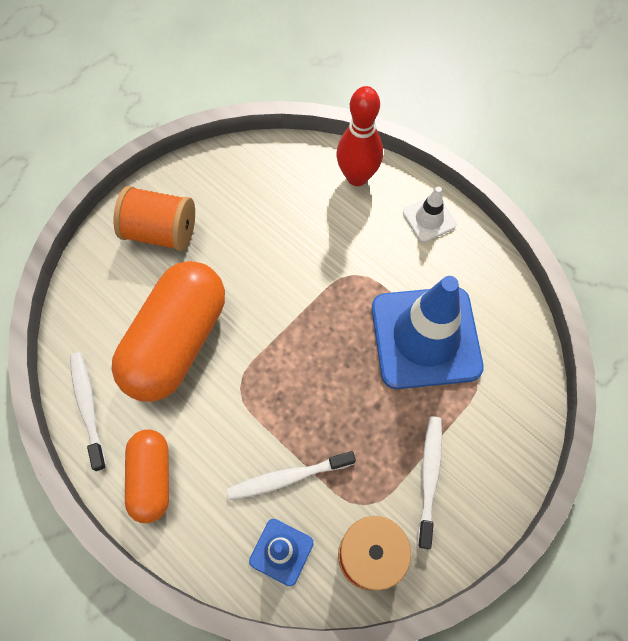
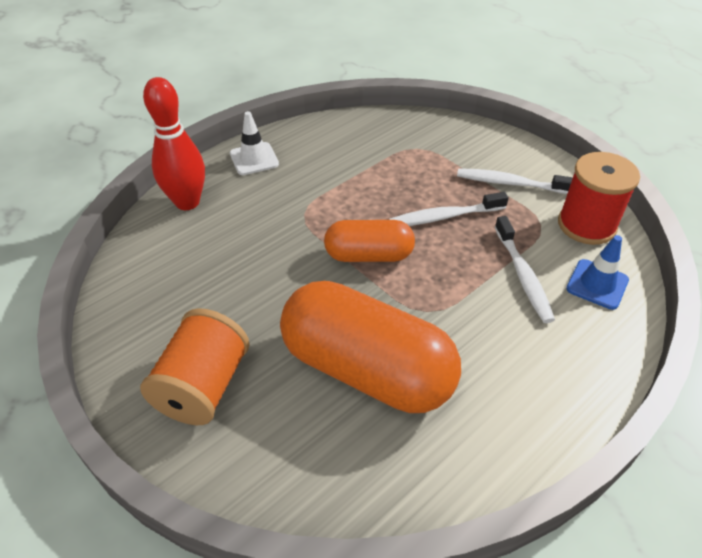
camera: 85 degrees left, 20 degrees down
white toothbrush [70,352,107,471] -> white toothbrush moved to [389,192,509,226]
orange capsule [125,430,169,523] -> orange capsule moved to [324,220,415,262]
blue traffic cone [372,276,484,389] -> none

